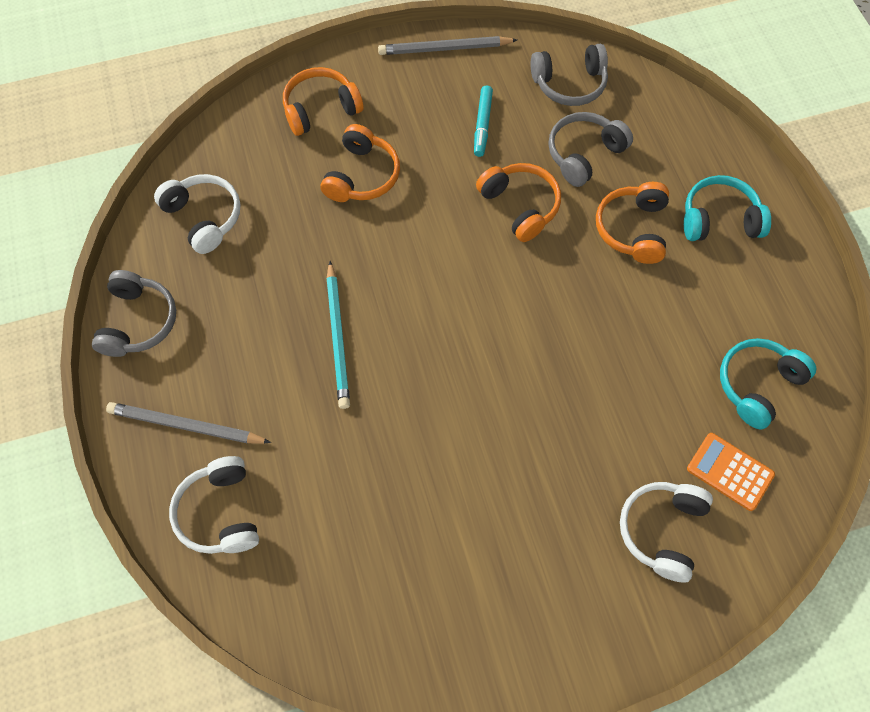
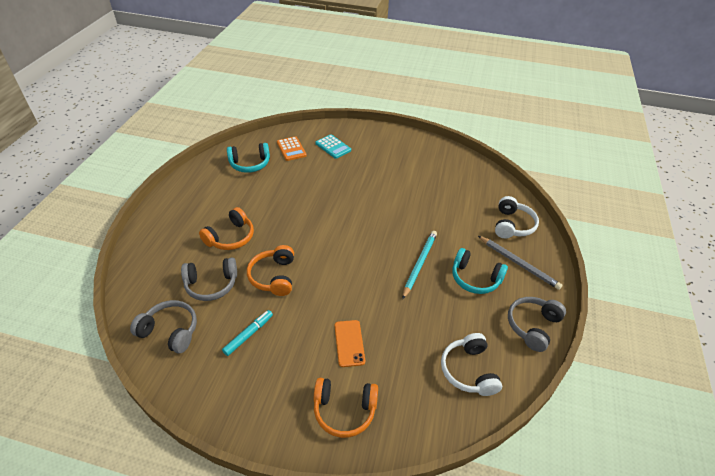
camera: 150 degrees left, 20 degrees down
orange headphones [321,124,400,202] -> orange phone [334,320,365,367]
grey pencil [378,36,517,55] -> none
white headphones [620,482,713,582] -> turquoise calculator [316,134,351,159]
turquoise headphones [684,175,771,241] -> turquoise headphones moved to [452,248,508,294]

